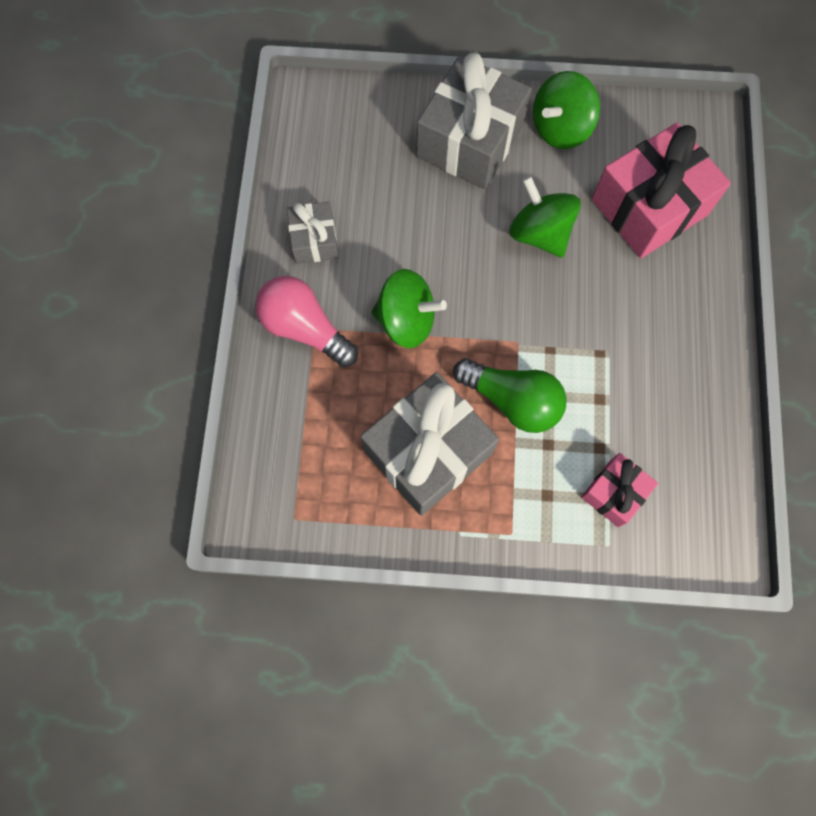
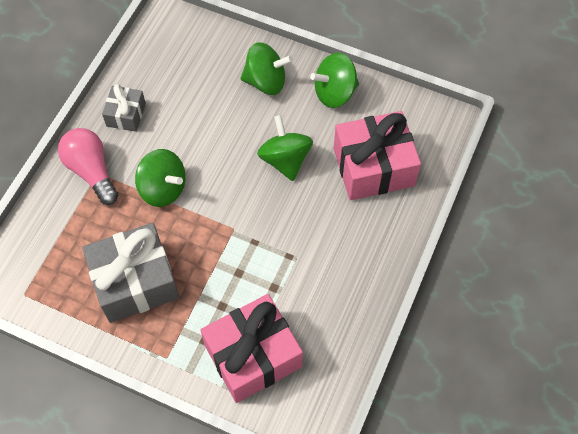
camera: 20 degrees right, 10 degrees down
grey gift [417,53,532,189] -> green spinning top [241,42,293,95]
green light bulb [453,358,566,433] -> none
pink gift [581,453,658,527] -> pink gift [200,294,303,403], size x1.91

